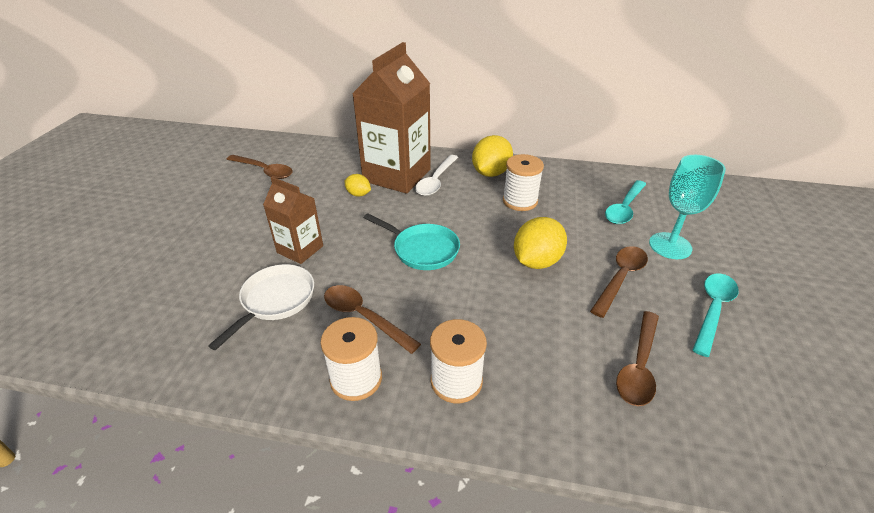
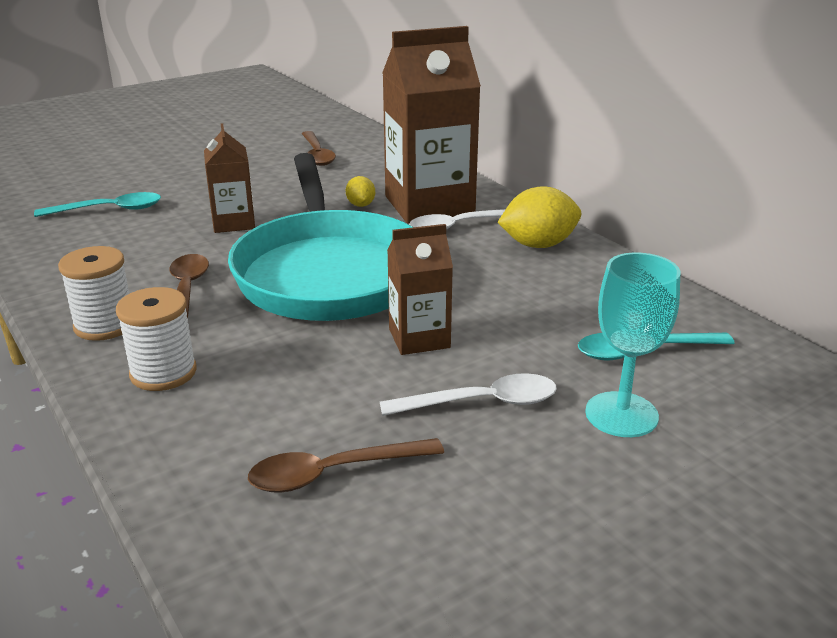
camera: 45 degrees right, 10 degrees down
white pan [208,264,314,350] -> none
turquoise pan [364,213,460,270] -> turquoise pan [228,153,413,321], size x2.21
white spool [503,154,544,211] -> none
yellow lemon [514,217,567,269] -> brown carton [387,224,453,355]
brown spoon [590,246,648,318] -> white spoon [380,373,557,416]
turquoise spoon [693,273,739,357] -> turquoise spoon moved to [34,192,161,217]

